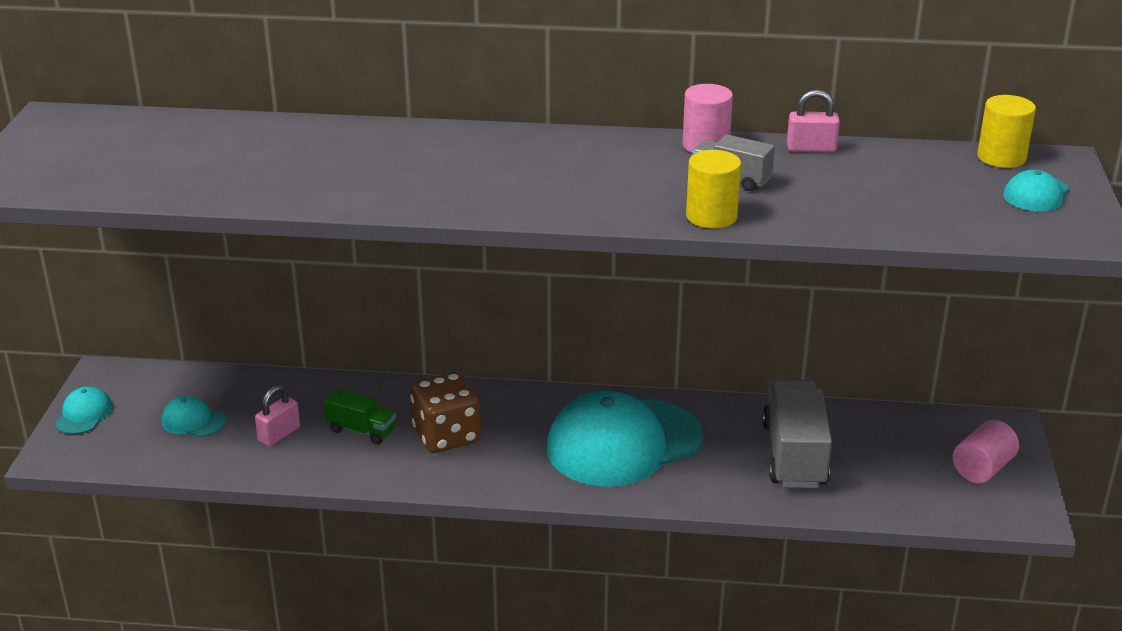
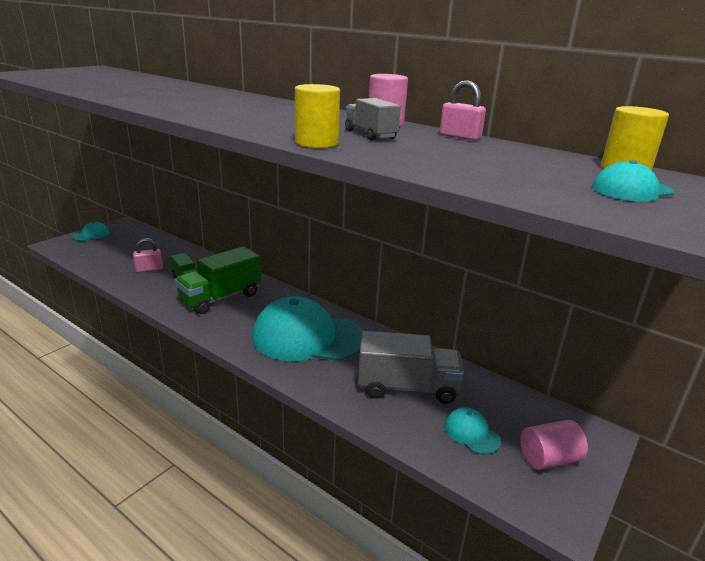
camera: 30 degrees right, 5 degrees down
turquoise cap [161,396,226,437] -> turquoise cap moved to [444,407,501,455]
brown dice [410,372,481,453] -> green truck [175,246,261,314]
grey truck [762,379,832,488] -> grey truck turned 60 degrees clockwise [358,331,464,404]

